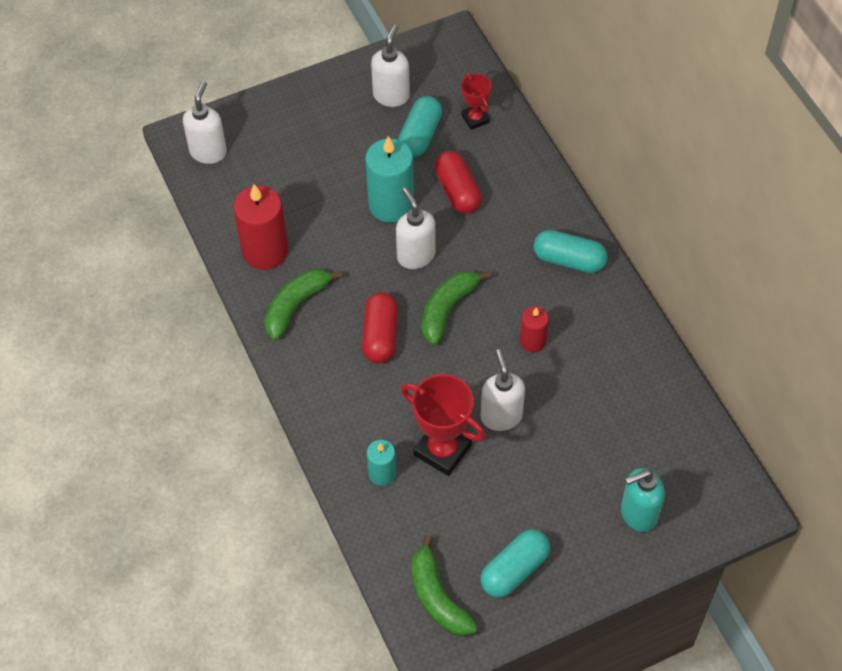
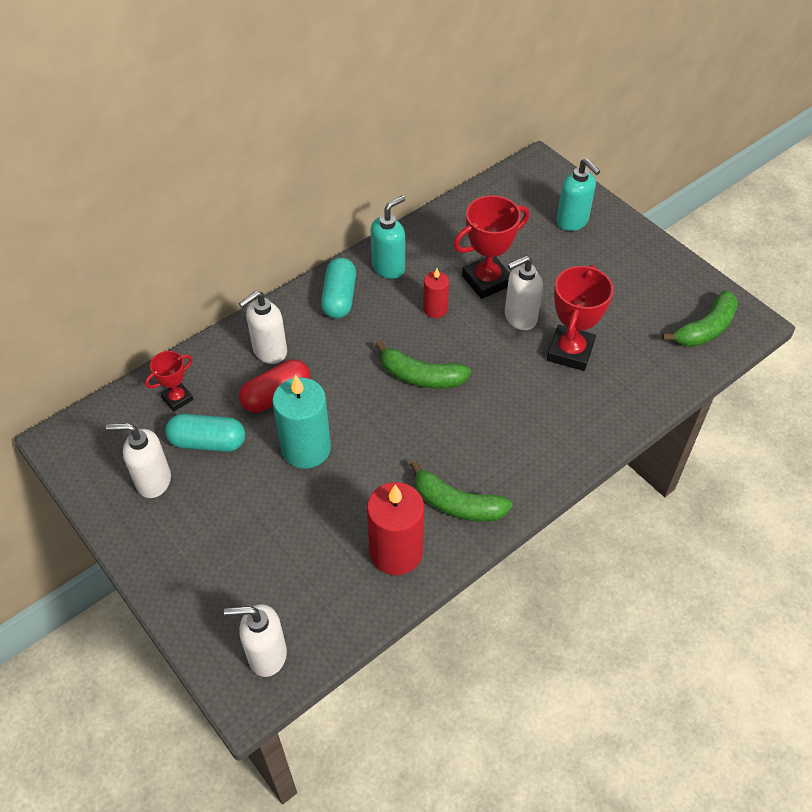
camera: 105 degrees left, 5 degrees down
red capsule [362,292,398,363] -> none
turquoise candle [367,440,396,486] -> none
white soap dispenser [396,188,435,269] -> white soap dispenser moved to [239,291,287,364]
turquoise capsule [481,529,550,598] -> none
none -> turquoise soap dispenser [371,195,405,279]
none -> red trophy [453,195,529,299]

